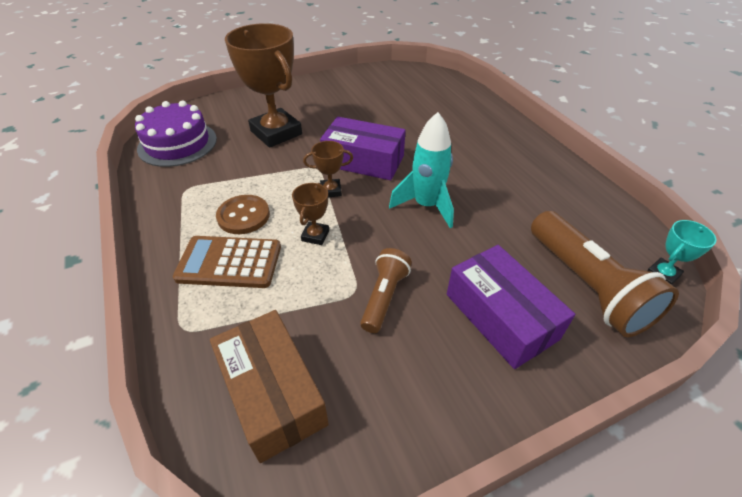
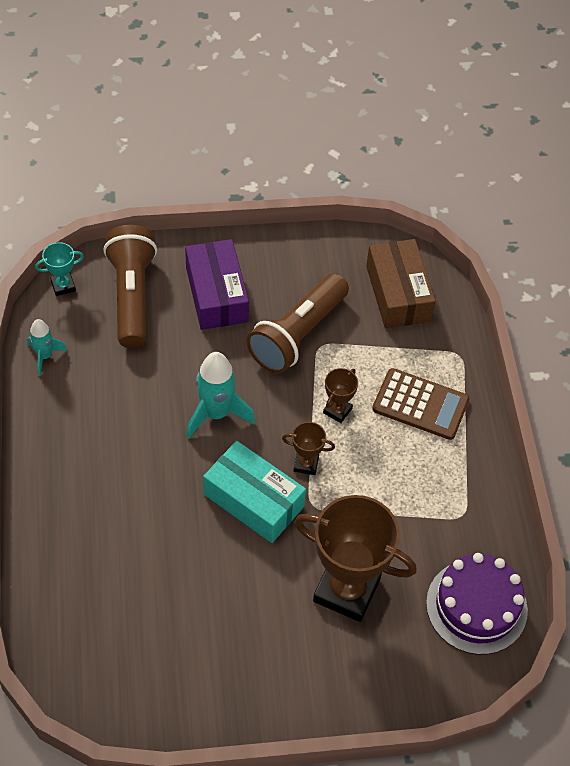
camera: 165 degrees left, 10 degrees up
brown button [216,195,270,234] -> none
brown trophy [225,23,302,148] -> brown trophy turned 45 degrees counterclockwise [294,495,417,622]
purple box [320,117,406,180] -> turquoise box [203,441,306,543]
brown flashlight [360,248,412,333] -> brown flashlight [247,273,349,373], size x1.75
none -> turquoise rocket [27,319,67,376]

